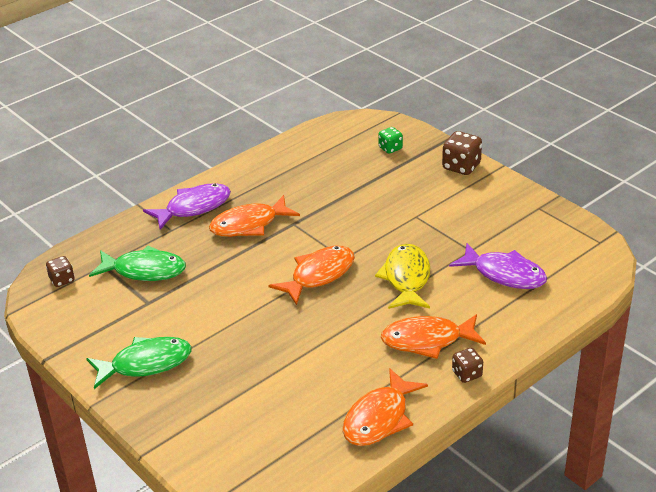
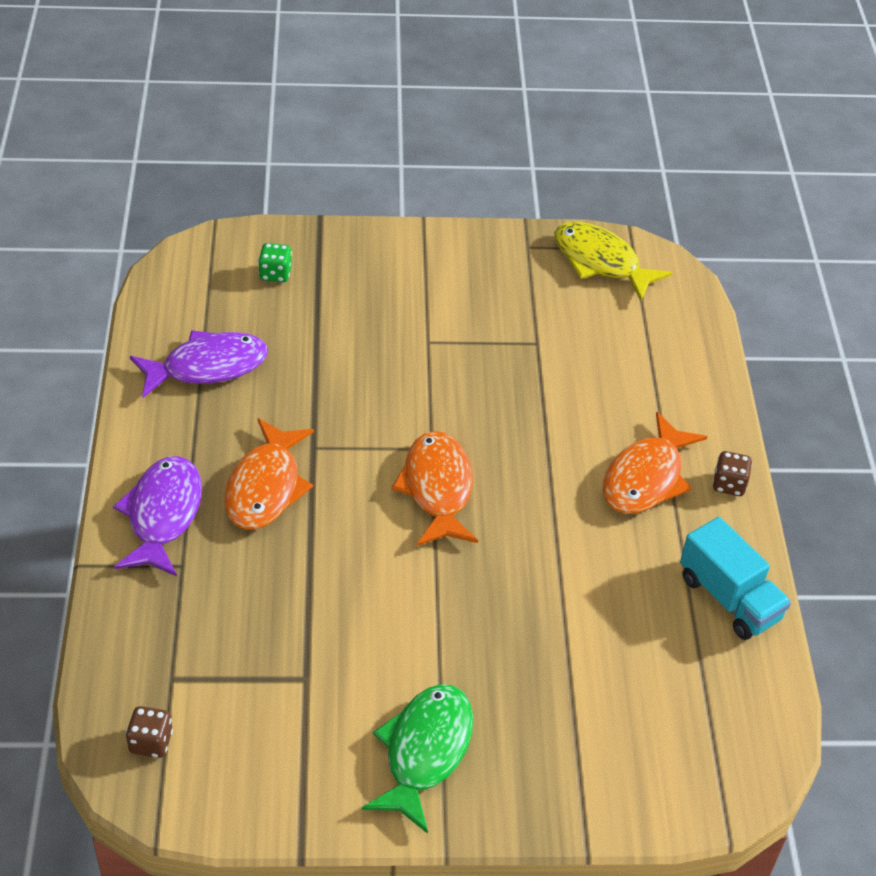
camera: 55 degrees left, 10 degrees up
green fish [89,245,186,281] -> none
orange fish [343,368,428,446] -> turquoise truck [680,517,791,640]
yellow fish [375,244,430,309] -> yellow fish moved to [554,222,672,301]
brown dice [442,131,482,175] -> none
purple fish [449,243,547,289] -> purple fish moved to [130,330,268,398]

